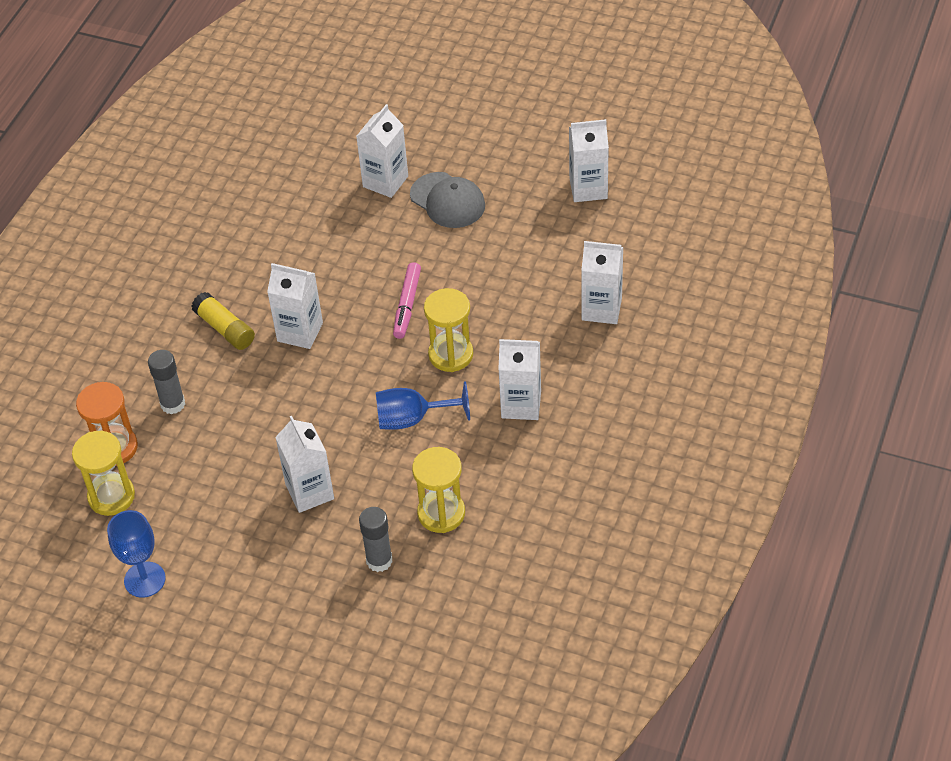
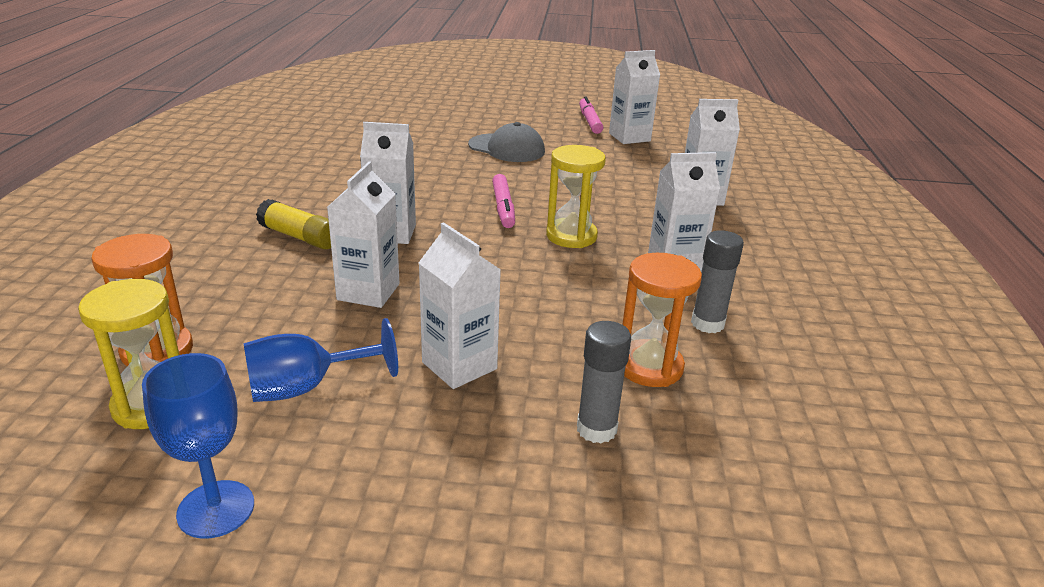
camera: 20 degrees left, 20 degrees down
grey glue stick [148,350,185,414] -> grey glue stick moved to [691,230,744,333]
white carton [356,104,408,198] -> white carton moved to [327,161,400,308]
blue goblet [376,381,470,430] -> blue goblet moved to [243,318,398,402]
yellow hourglass [412,447,465,533] -> orange hourglass [622,253,702,387]
none -> pink marker [579,96,603,134]

